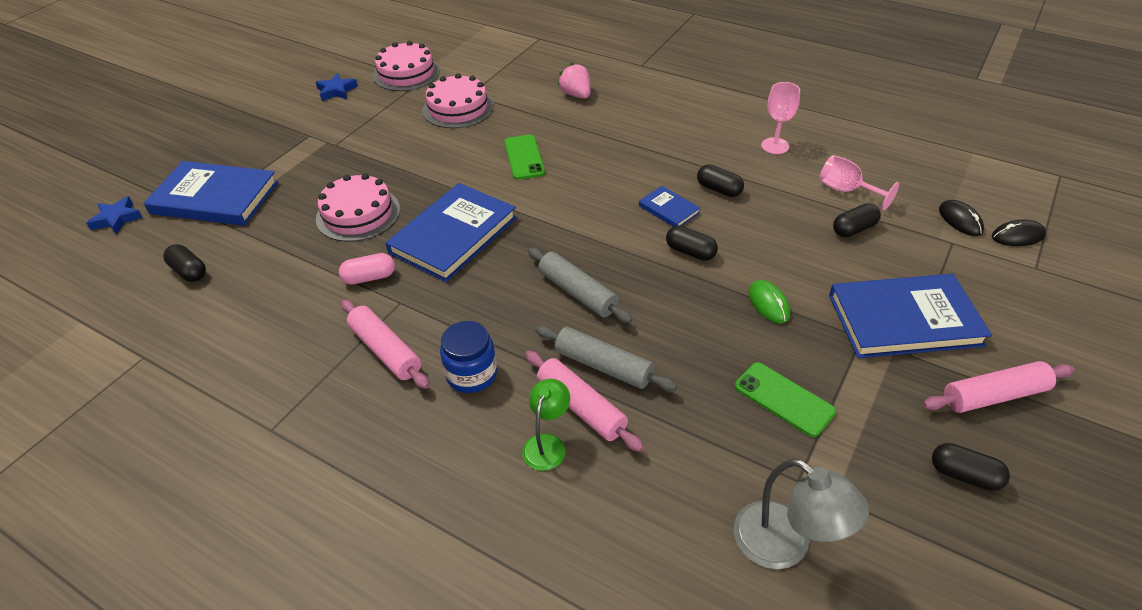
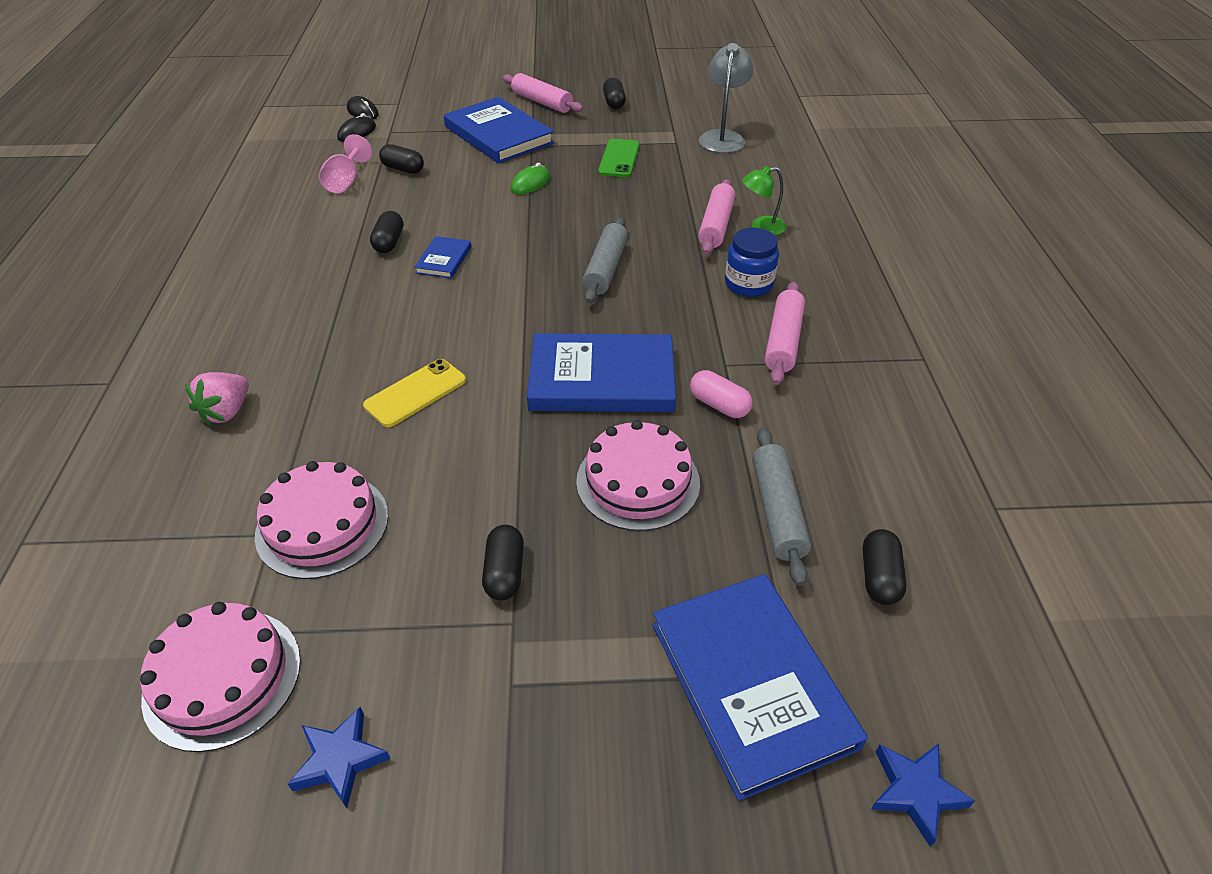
camera: 125 degrees left, 0 degrees up
green phone [504,135,545,180] -> yellow phone [363,359,466,427]
grey rolling pin [535,325,677,391] -> grey rolling pin moved to [752,427,811,586]
black capsule [666,226,718,261] -> black capsule moved to [482,525,524,600]
pink goblet [761,82,800,154] -> none

